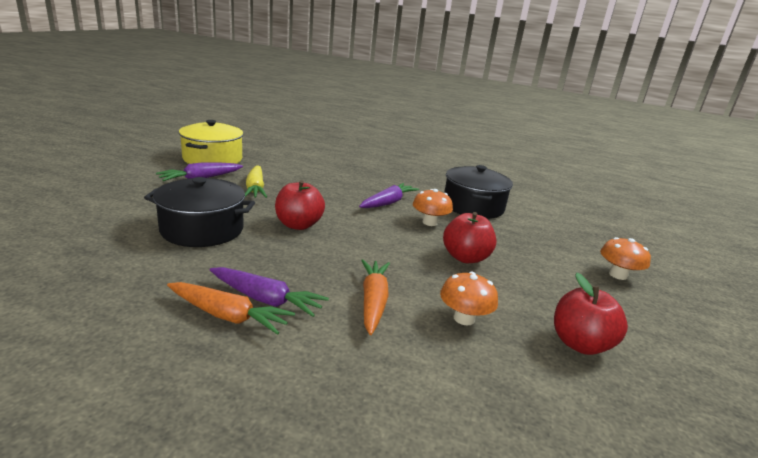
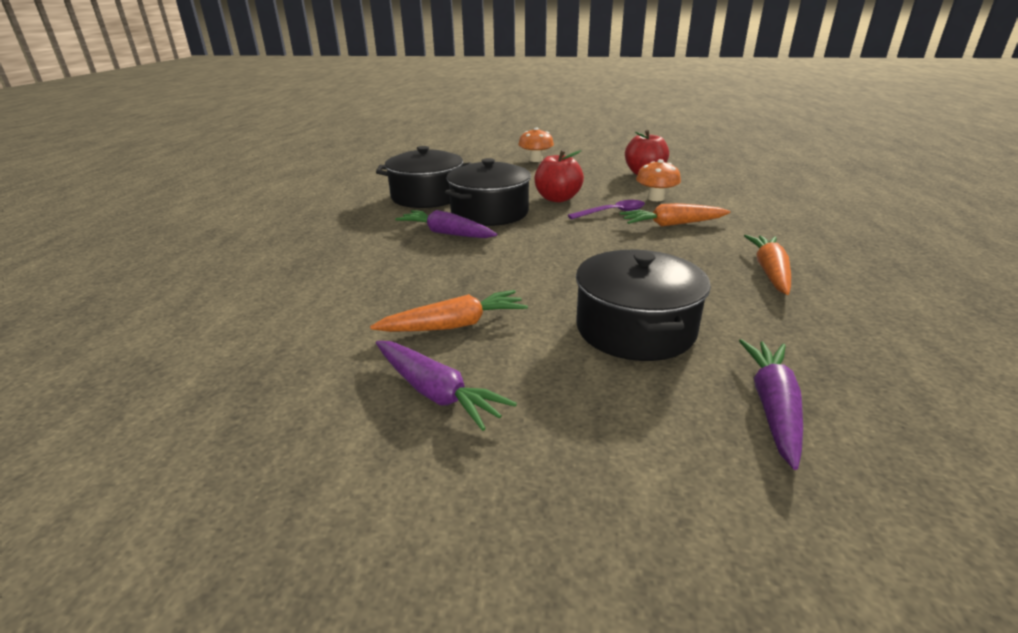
camera: 95 degrees left, 5 degrees up
yellow pot [179,120,243,164] -> none
purple carrot [210,267,329,317] -> purple carrot moved to [739,339,803,470]
yellow carrot [245,165,267,198] -> orange carrot [370,290,528,332]
red apple [275,180,325,230] -> none
orange mushroom [413,189,453,226] -> black pot [445,158,531,226]
none -> purple spoon [568,200,645,219]

